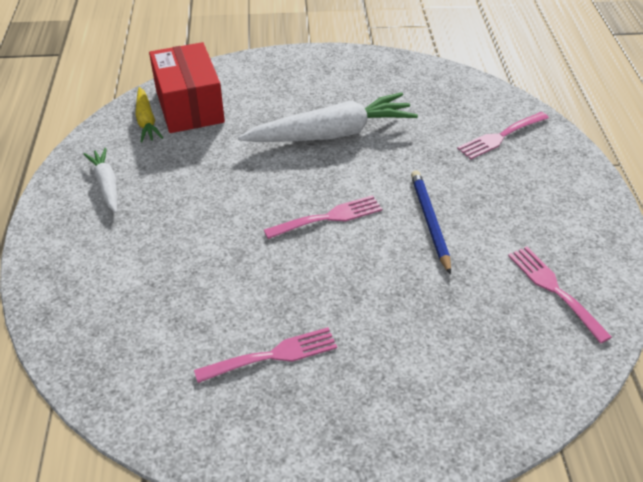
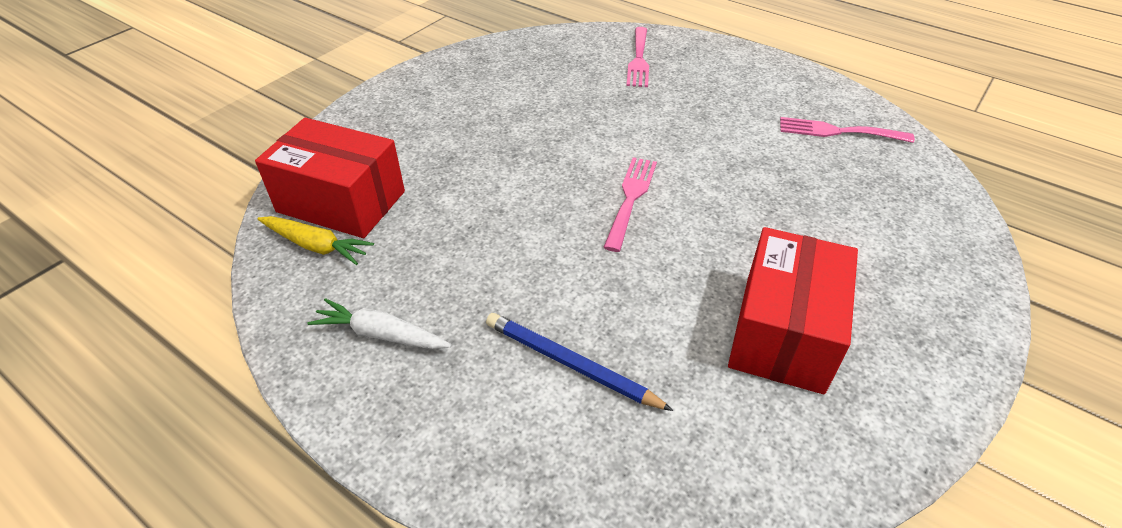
camera: 50 degrees left, 0 degrees up
pink fork [194,327,337,383] -> red box [728,227,858,394]
white carrot [238,92,418,142] -> none
blue pencil [411,170,451,275] -> blue pencil moved to [486,313,673,411]

